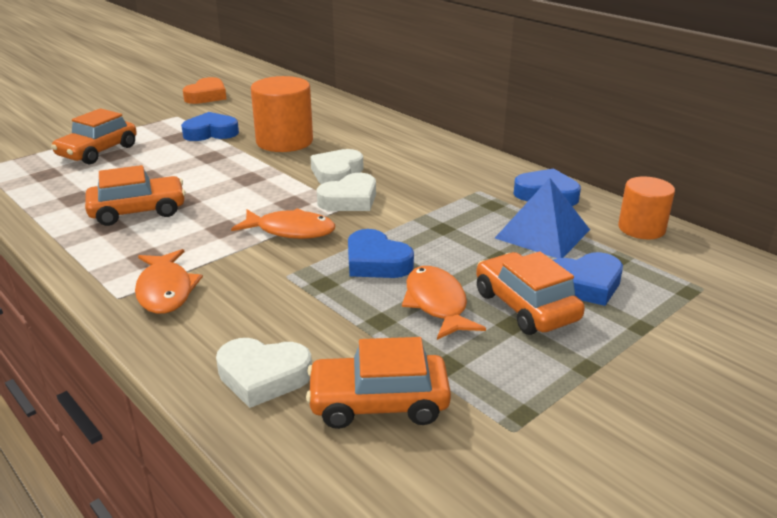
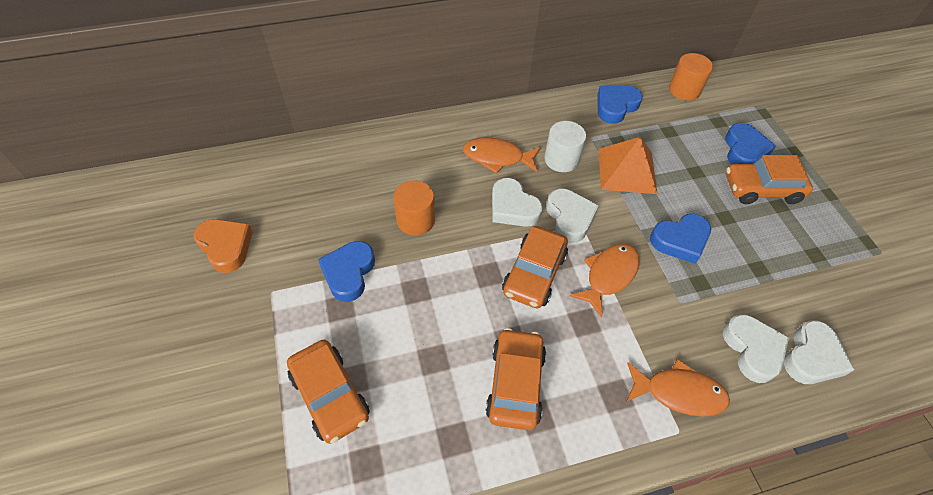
camera: 65 degrees left, 25 degrees up
orange cylinder [251,76,313,152] -> orange cylinder [393,180,435,236], size x0.64
orange car [306,337,451,429] -> orange car moved to [502,226,568,308]
orange fish [402,266,486,340] -> orange fish moved to [463,137,541,174]
blue pyramid [495,178,590,258] -> none
none -> white cylinder [544,121,586,172]
none -> orange pyramid [599,137,657,194]
none -> white heart [723,314,789,383]

